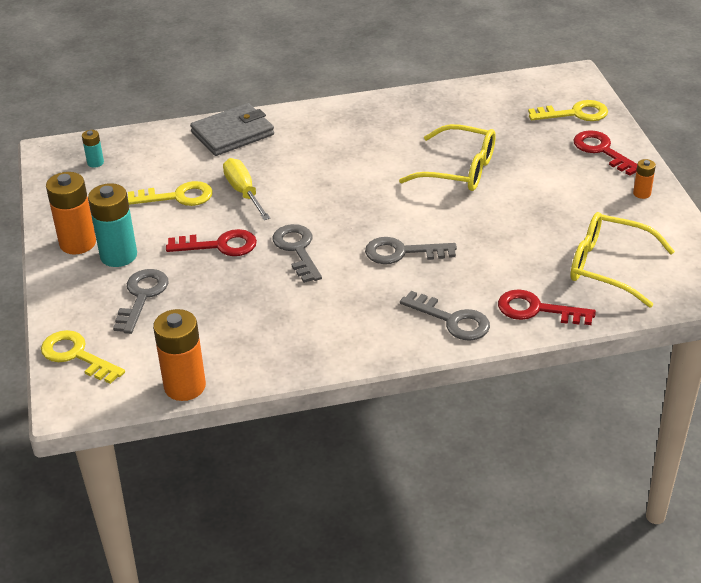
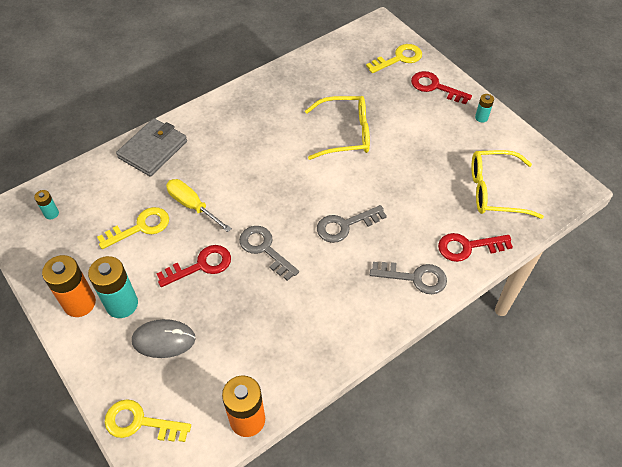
camera: 25 degrees left, 15 degrees up
grey key [113,269,169,334] -> grey mouse [132,319,196,358]
orange battery [633,159,656,199] -> turquoise battery [475,94,494,122]

